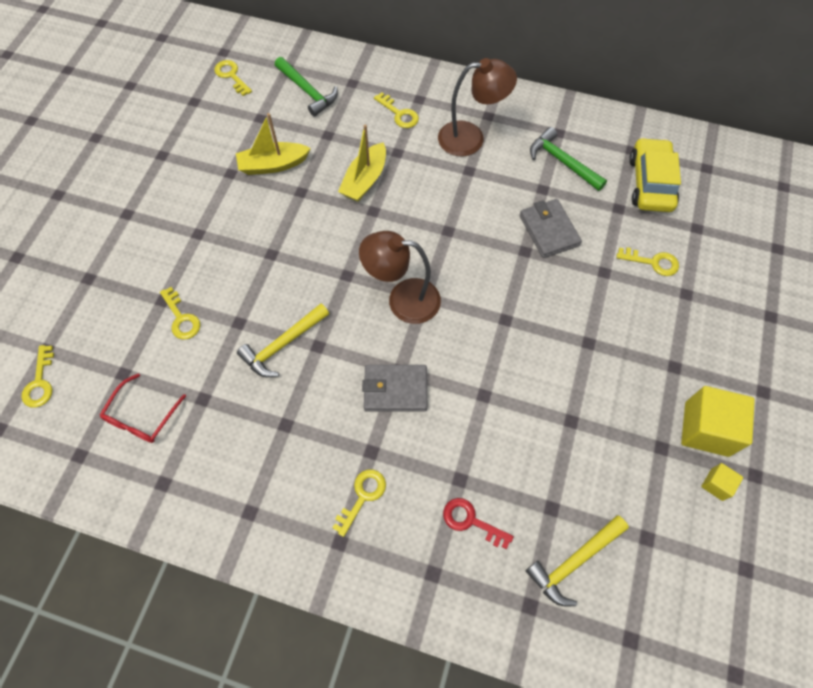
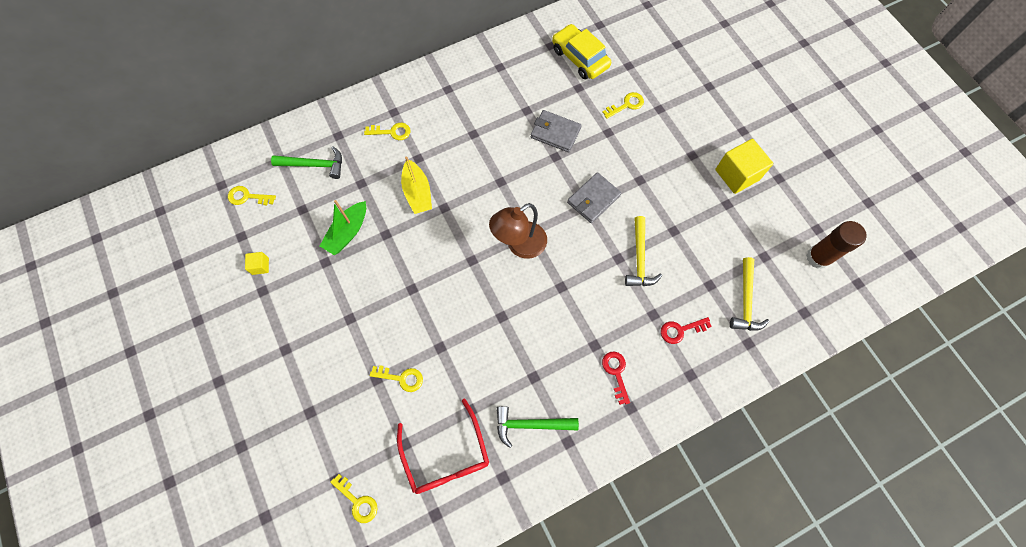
camera: 45 degrees left, 5 degrees up
red glasses [100,373,186,443] -> red glasses [397,399,489,494], size x1.52
yellow boat [236,113,311,175] -> green boat [320,200,366,255]
yellow hammer [237,303,329,377] -> yellow hammer moved to [625,216,662,286]
yellow key [333,469,386,537] -> red key [602,352,630,405]
grey wallet [362,365,427,412] -> grey wallet moved to [567,172,621,223]
brown lamp [438,58,517,156] -> none
green hammer [530,127,607,191] -> green hammer moved to [497,406,579,448]
yellow cube [701,463,743,501] -> yellow cube moved to [245,252,269,275]
none -> brown glue stick [806,221,867,269]

